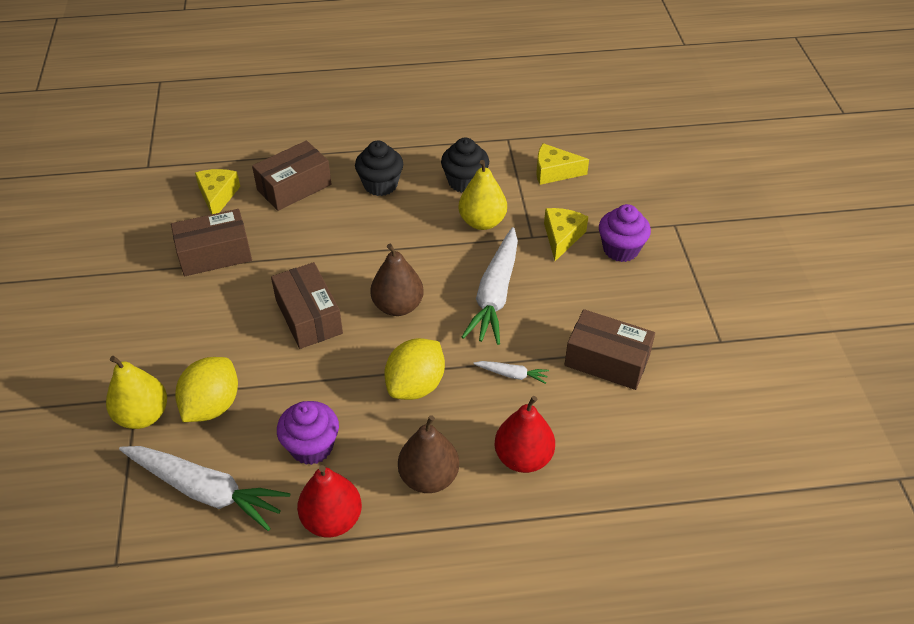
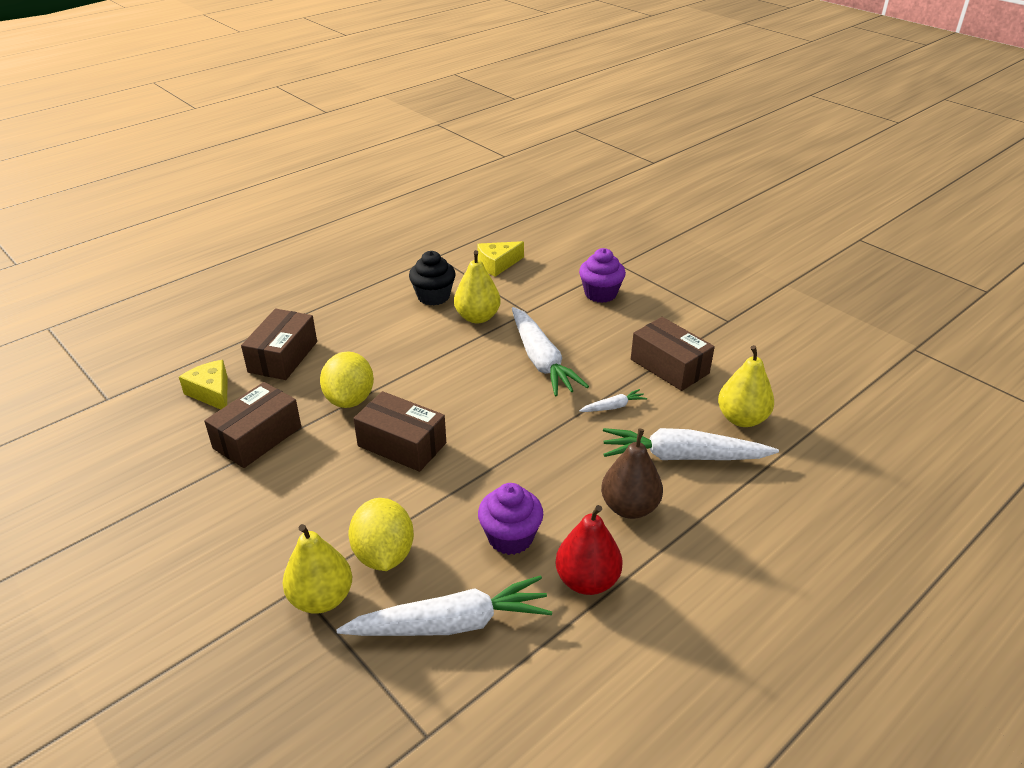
camera: 35 degrees left, 10 degrees down
black cupcake [355,141,403,196] -> none
brown pear [370,244,424,316] -> none
yellow lemon [385,338,445,400] -> yellow lemon moved to [320,352,374,408]
red pear [495,396,555,473] -> white carrot [603,428,779,460]
yellow cheese [544,208,588,261] -> none
brown box [564,309,655,390] -> brown box turned 60 degrees clockwise [631,317,715,391]
none -> yellow pear [718,345,774,427]

